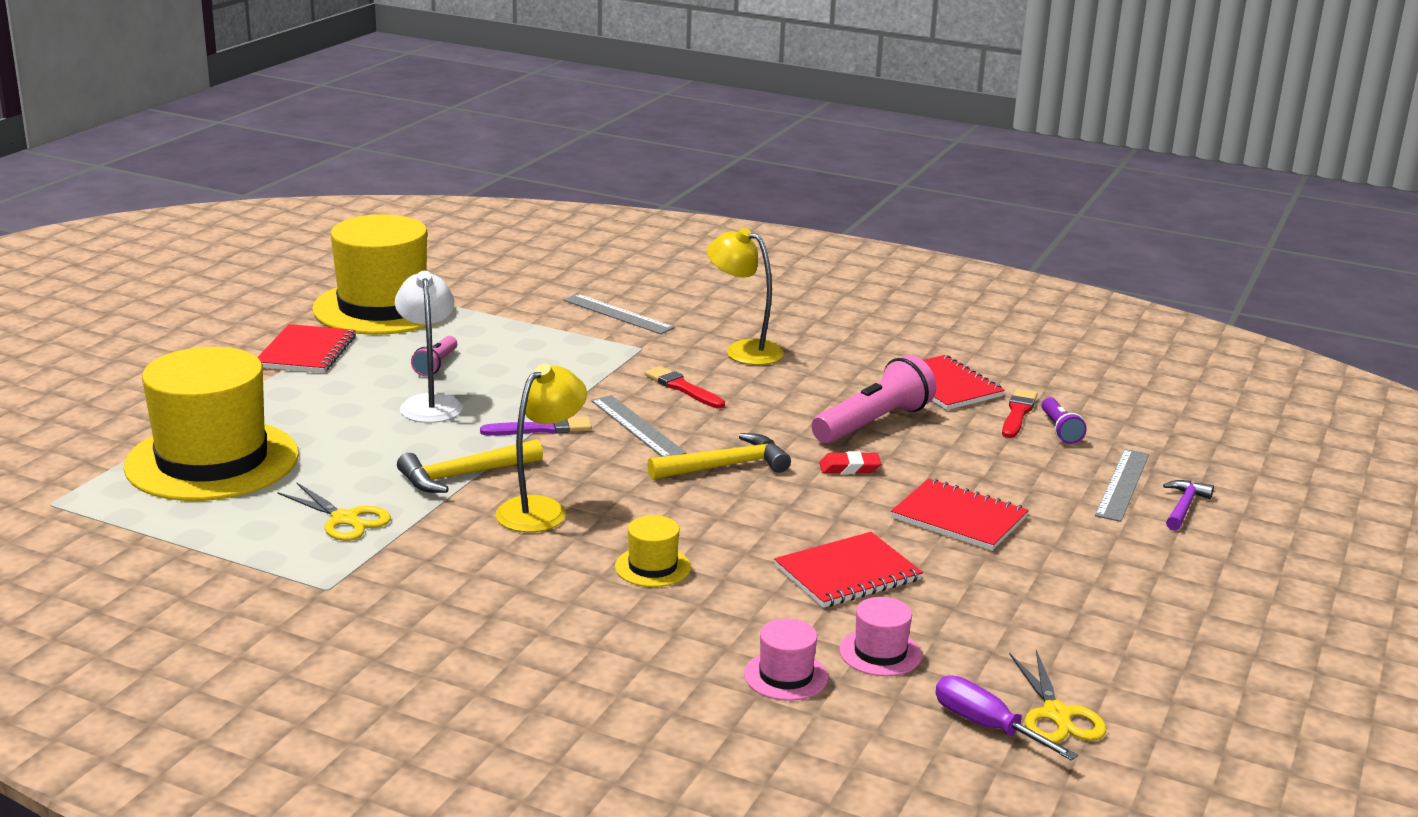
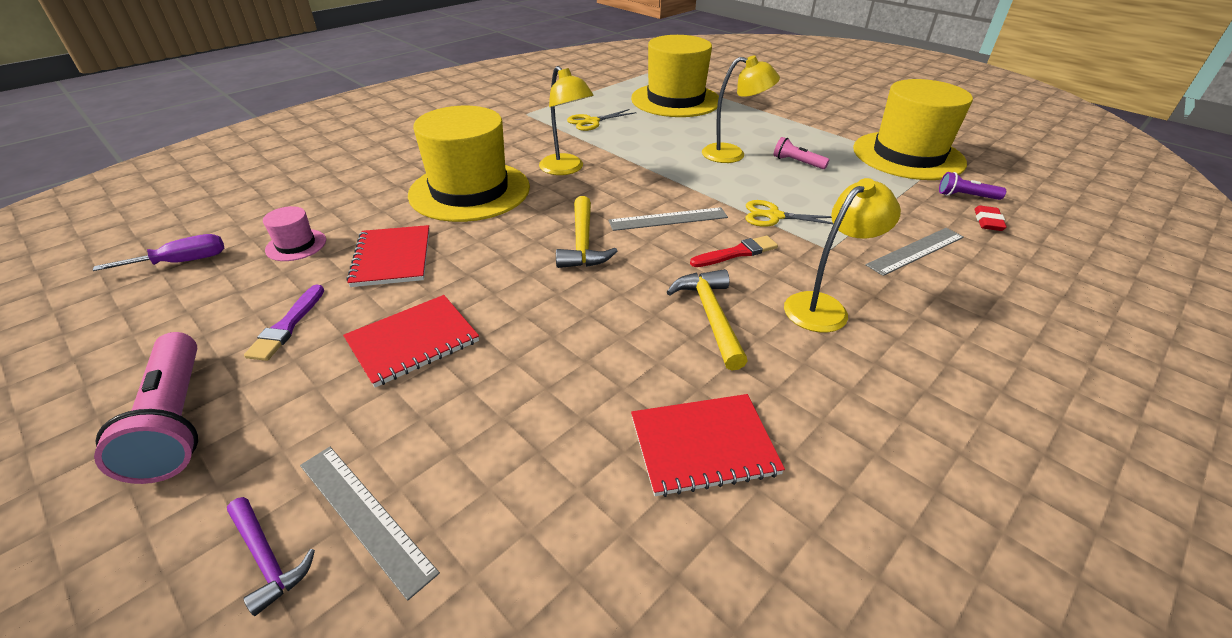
camera: 110 degrees right, 15 degrees up
red notebook [257,324,356,373] -> none
white lamp [395,271,463,423] -> yellow lamp [702,55,780,163]
yellow hammer [397,439,543,493] -> yellow hammer moved to [667,269,748,371]
purple brush [480,416,592,436] -> purple brush moved to [244,285,324,361]
yellow hat [615,515,691,587] -> yellow hat [408,106,530,222], size x2.44
pink hat [744,618,828,701] -> none
pink flashlight [811,355,936,444] -> pink flashlight moved to [94,332,198,484]
red eraser [819,451,881,474] -> red eraser moved to [974,205,1007,231]
red brush [1002,388,1038,438] -> none
yellow scissors [1009,650,1106,743] -> yellow scissors moved to [745,200,833,227]
purple flashlight [1042,397,1087,444] -> purple flashlight moved to [939,172,1006,200]

